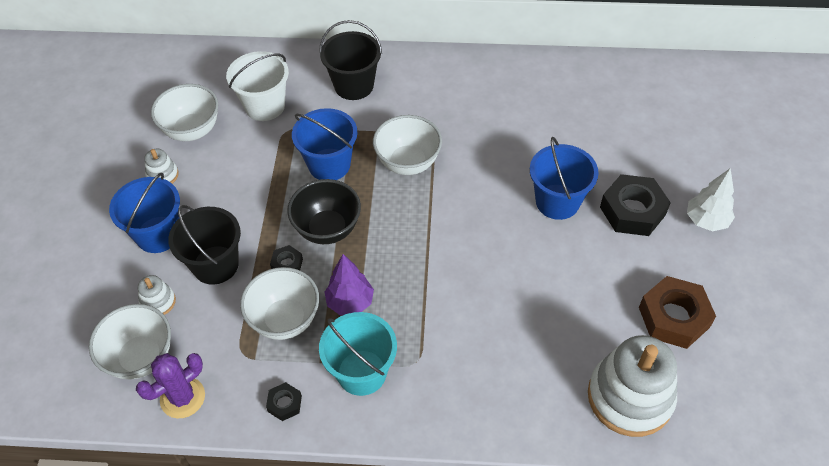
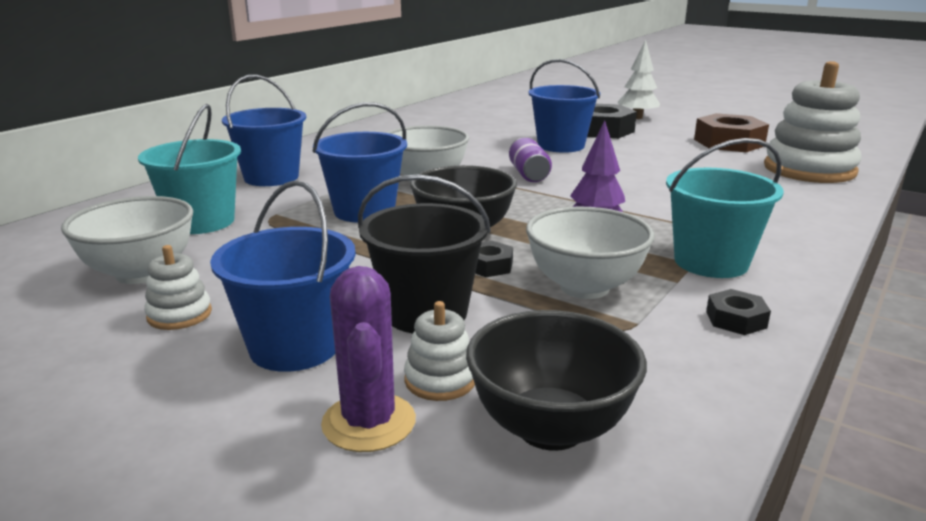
camera: 60 degrees left, 30 degrees down
white bowl [89,304,171,379] -> black bowl [466,310,647,451]
purple cactus [136,353,205,418] -> purple cactus moved to [321,266,416,452]
white bucket [226,51,289,121] -> turquoise bucket [138,104,241,234]
black bucket [319,20,382,100] -> blue bucket [222,75,306,186]
none -> purple can [509,138,552,182]

